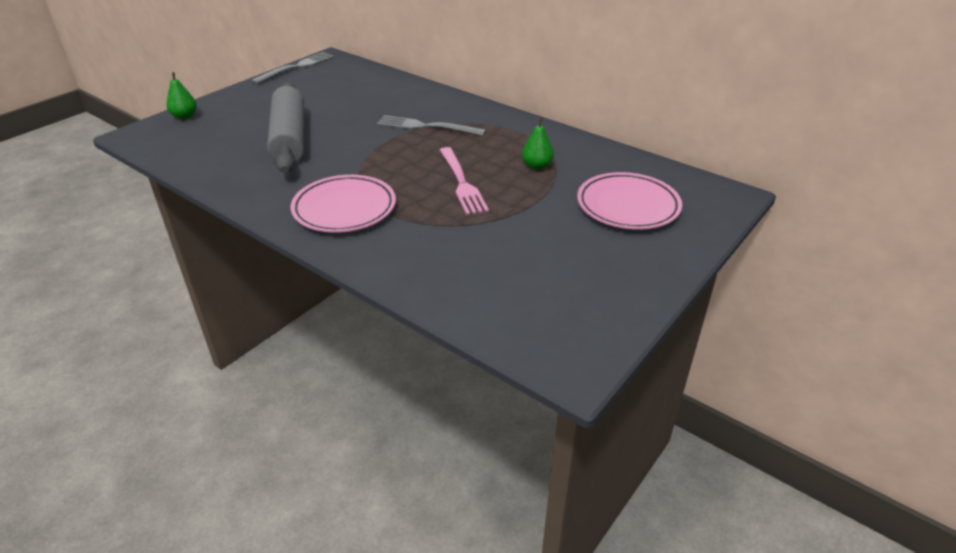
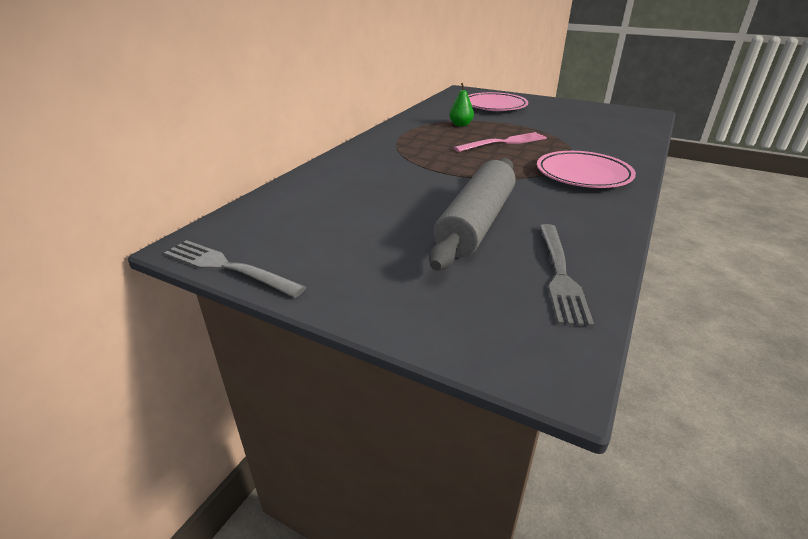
camera: 100 degrees left, 5 degrees down
green pear [167,72,197,119] -> none
grey rolling pin [267,82,304,173] -> grey rolling pin turned 45 degrees counterclockwise [429,158,516,271]
grey fork [377,115,486,136] -> grey fork moved to [539,224,594,327]

